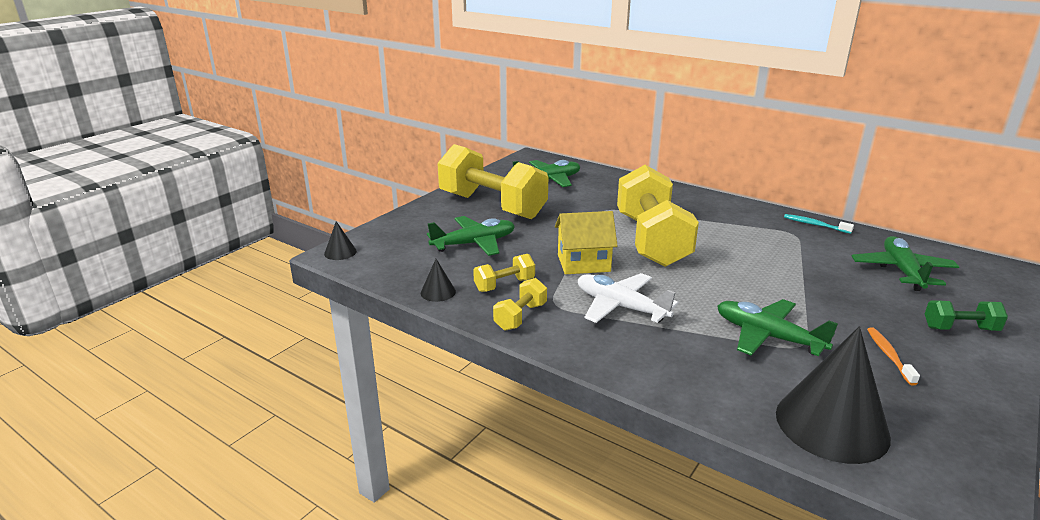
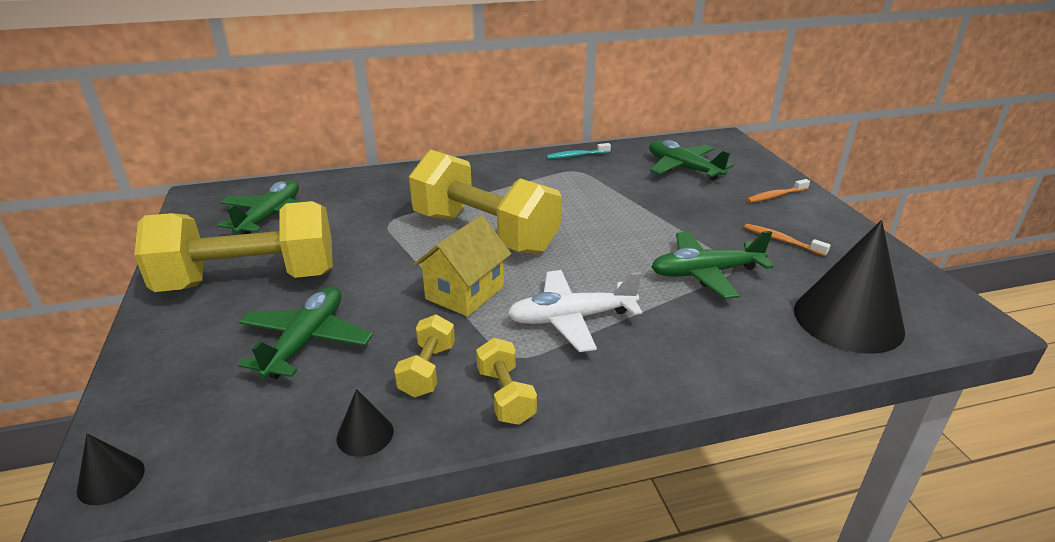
camera: 50 degrees left, 5 degrees up
green dumbbell [925,300,1008,331] -> orange toothbrush [746,179,810,203]

